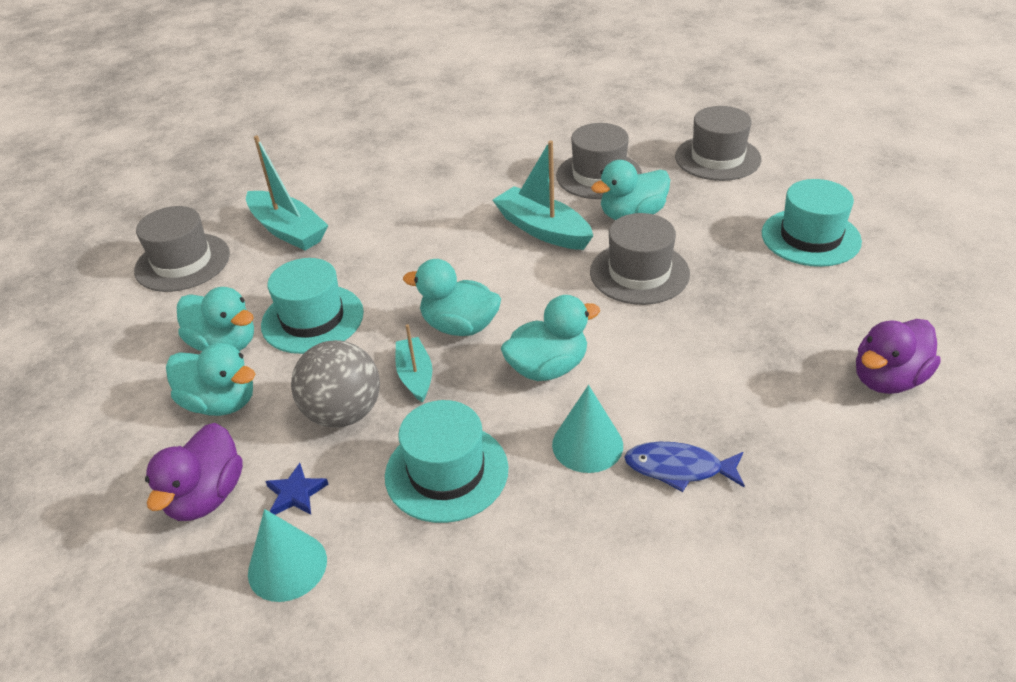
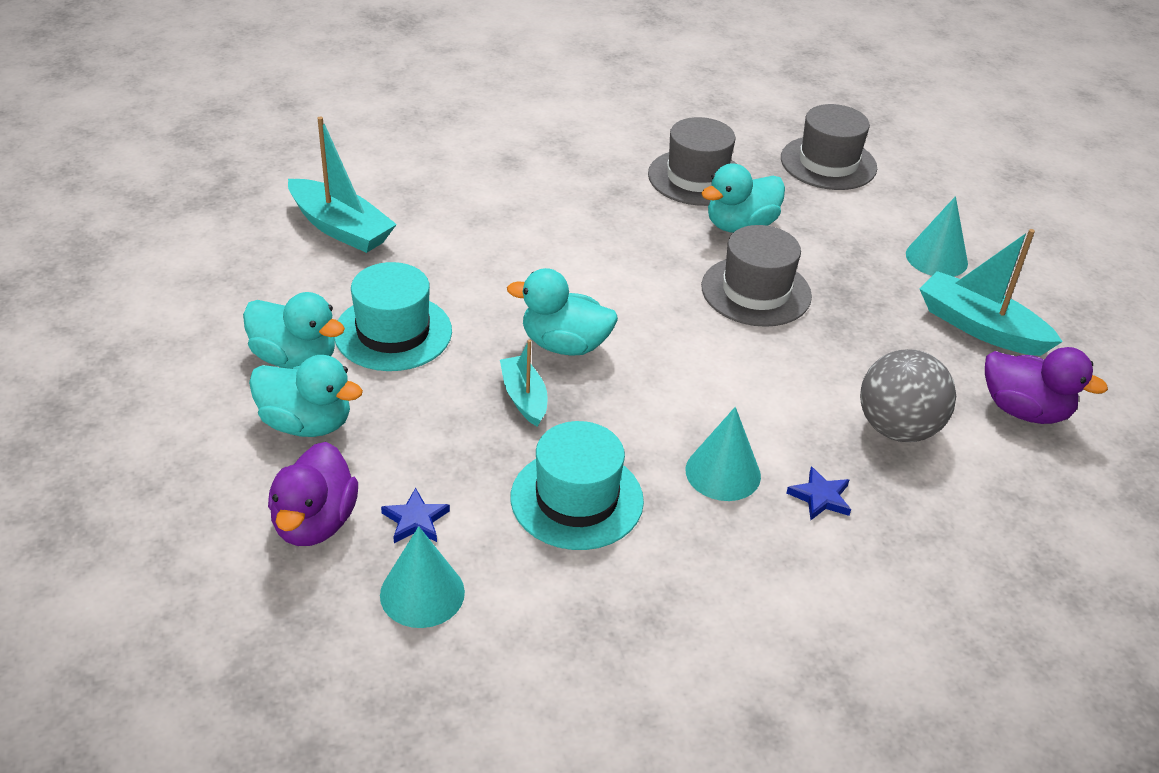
camera: 10 degrees left, 0 degrees up
grey hat [134,206,230,292] -> none
grey ball [291,340,380,428] -> grey ball moved to [860,349,956,442]
turquoise boat [493,141,593,250] -> turquoise boat moved to [920,229,1063,356]
turquoise duck [501,295,600,381] -> none
blue fish [624,442,745,492] -> blue star [786,466,851,520]
turquoise hat [762,179,862,267] -> turquoise cone [906,196,968,277]
purple duck [856,319,941,394] -> purple duck turned 105 degrees counterclockwise [985,347,1108,424]

